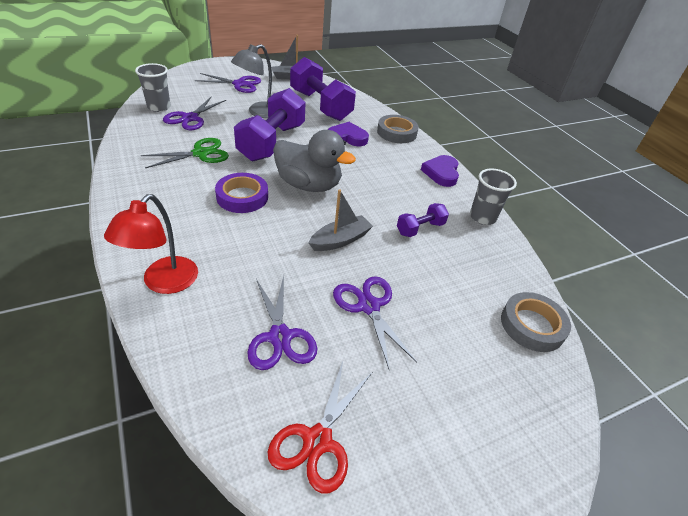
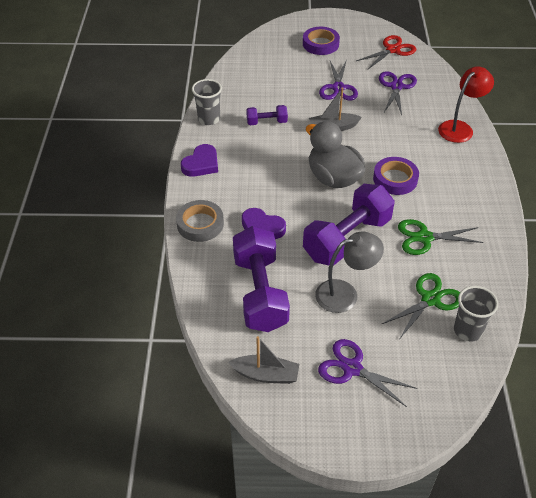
camera: 150 degrees left, 5 degrees up
purple scissors [163,97,226,130] -> green scissors [382,273,460,338]
grey tape [501,292,571,352] -> none
none -> purple tape [303,27,340,55]

